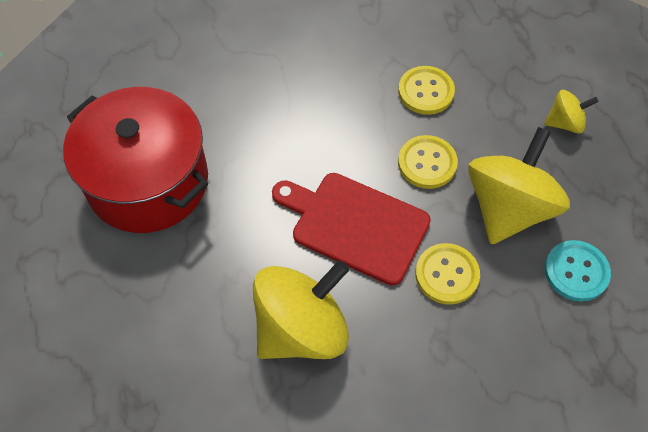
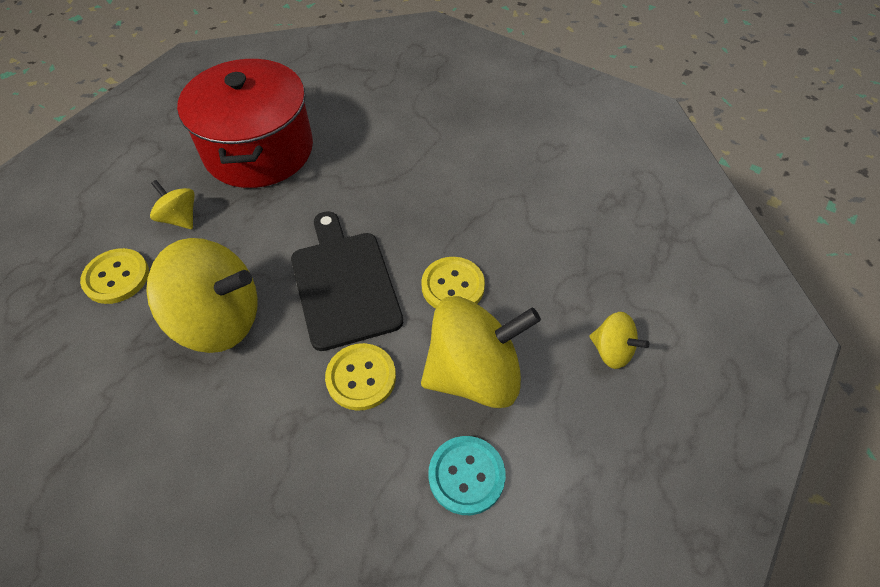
camera: 45 degrees right, 5 degrees down
red cutting board [272,173,431,286] -> black cutting board [291,211,403,351]
yellow button [398,66,455,115] -> yellow button moved to [80,248,149,304]
none -> yellow spinning top [150,180,195,229]

